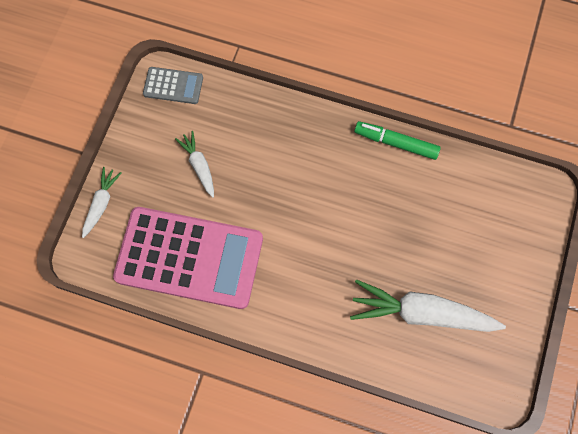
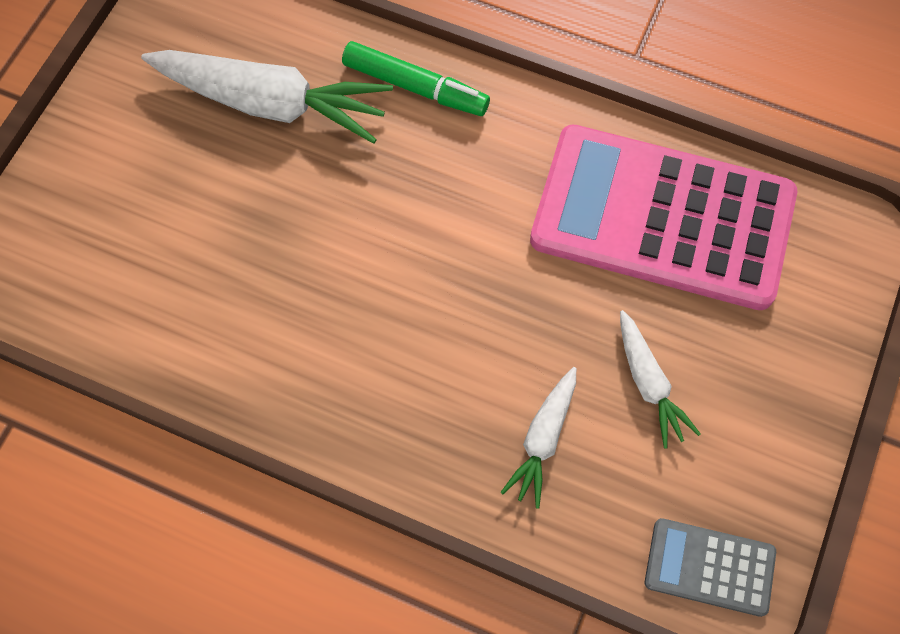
camera: 175 degrees left, 5 degrees down
white carrot [82,167,122,238] -> white carrot moved to [500,367,576,508]
green marker [354,121,441,160] -> green marker moved to [342,41,490,116]

